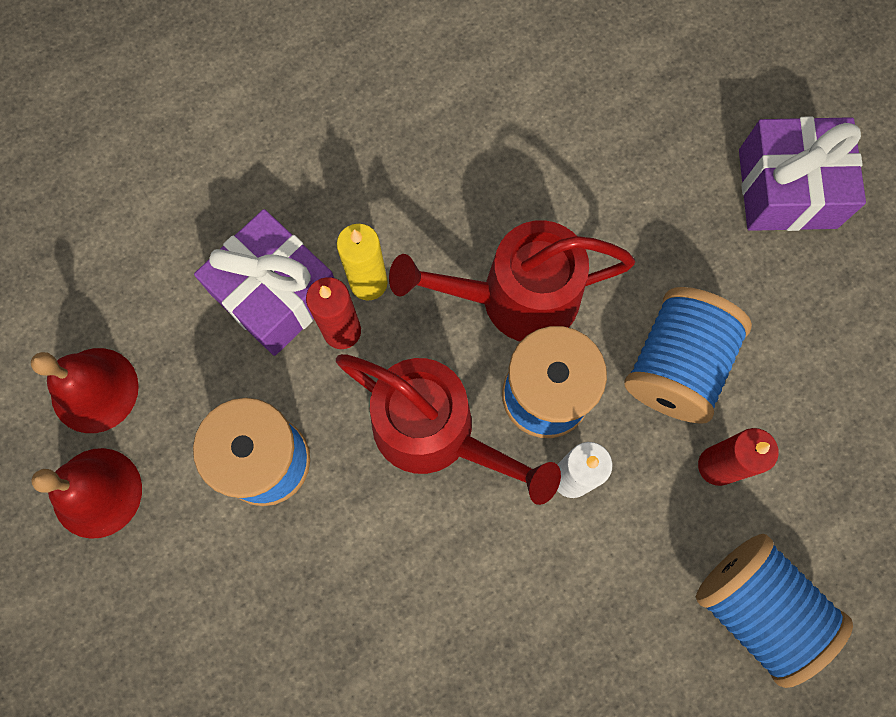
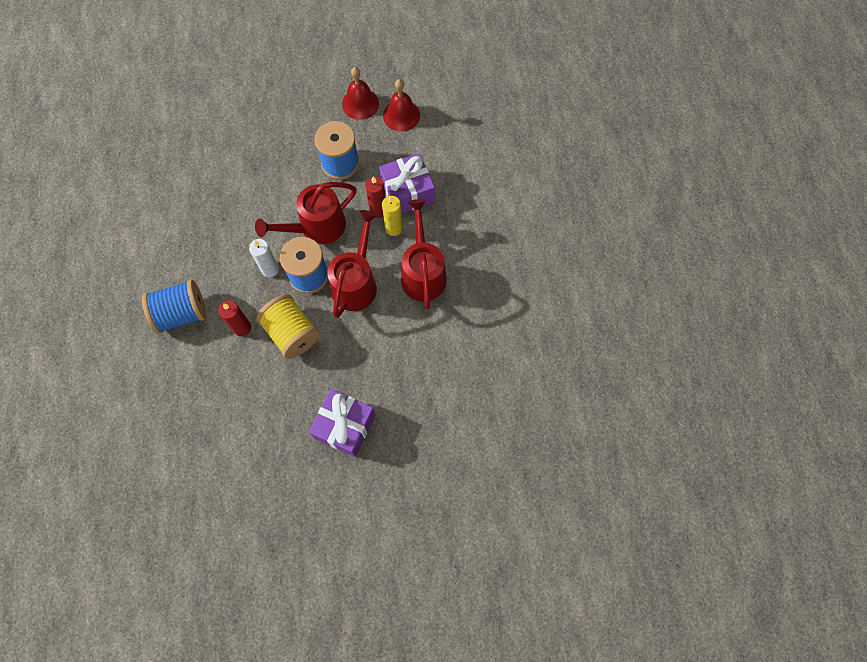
camera: 115 degrees right, 5 degrees down
blue spool [624,287,752,424] -> yellow spool [256,294,320,359]
none -> red watering can [401,199,447,309]

